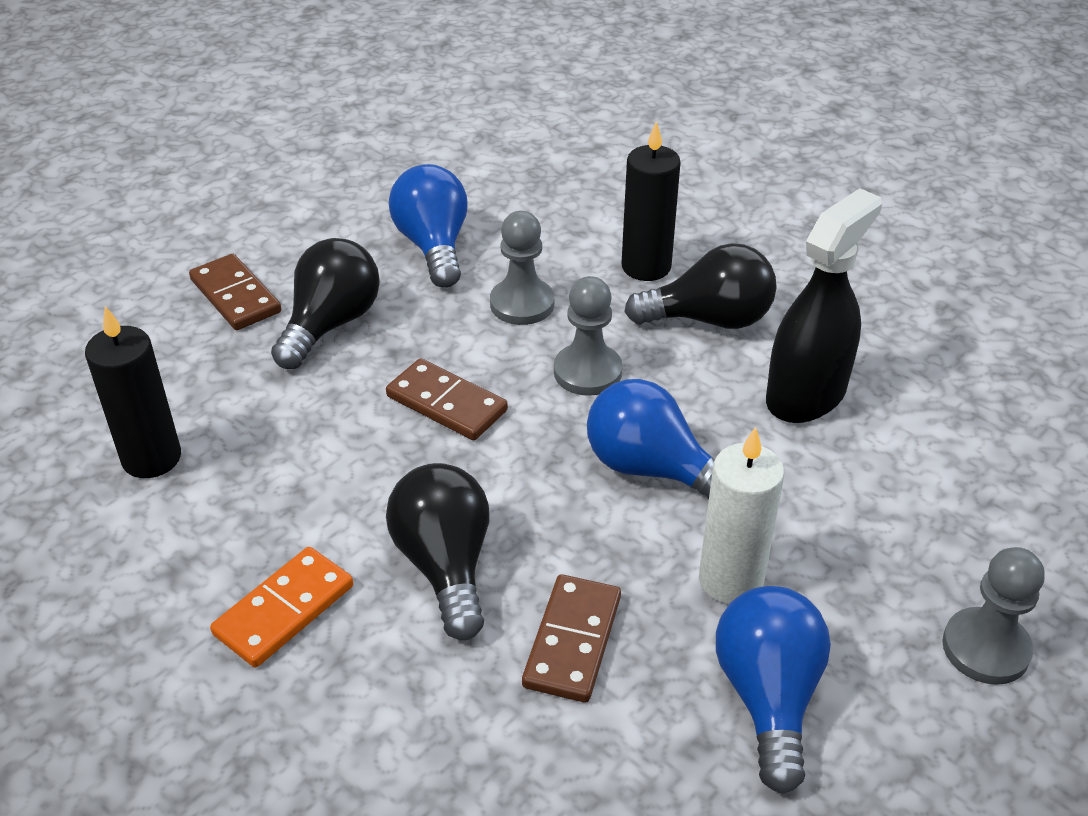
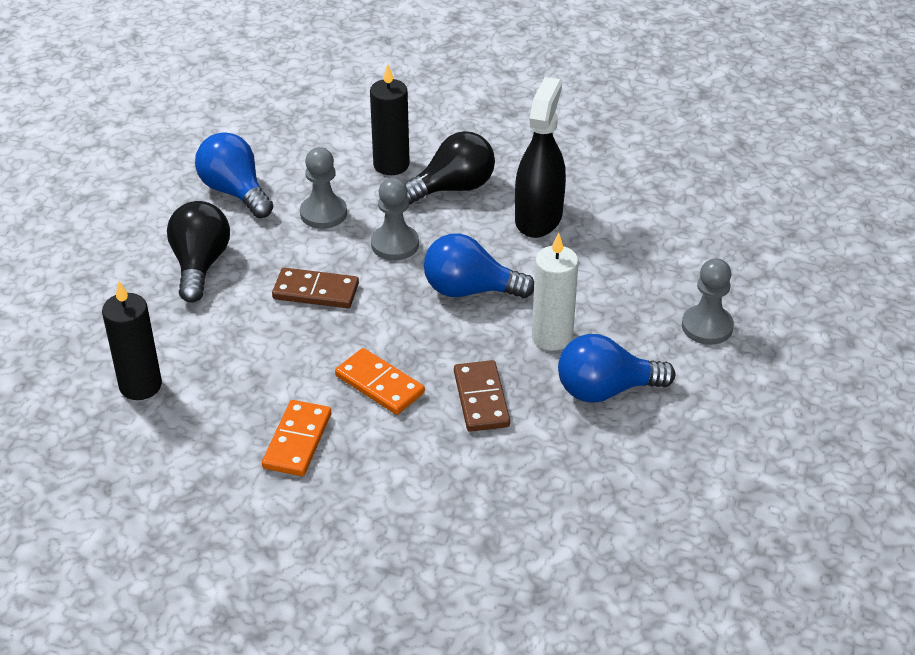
camera: 25 degrees left, 0 degrees up
brown domino [189,254,281,330] -> none
black light bulb [386,463,489,640] -> orange domino [335,348,425,415]
blue light bulb [716,586,831,794] -> blue light bulb turned 75 degrees counterclockwise [558,334,675,403]

